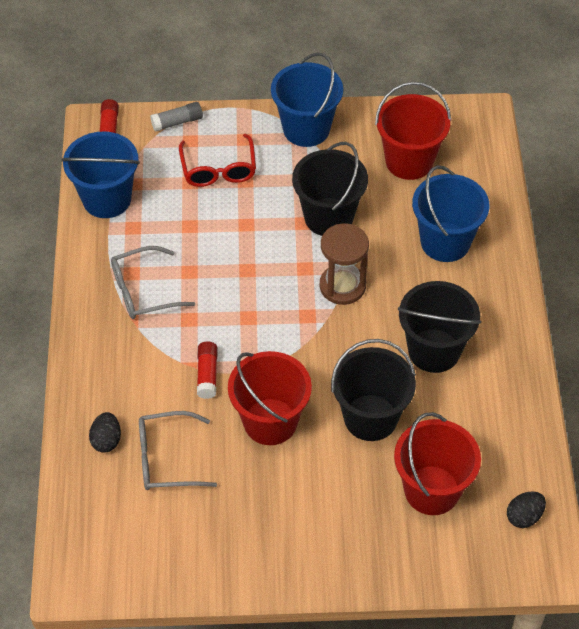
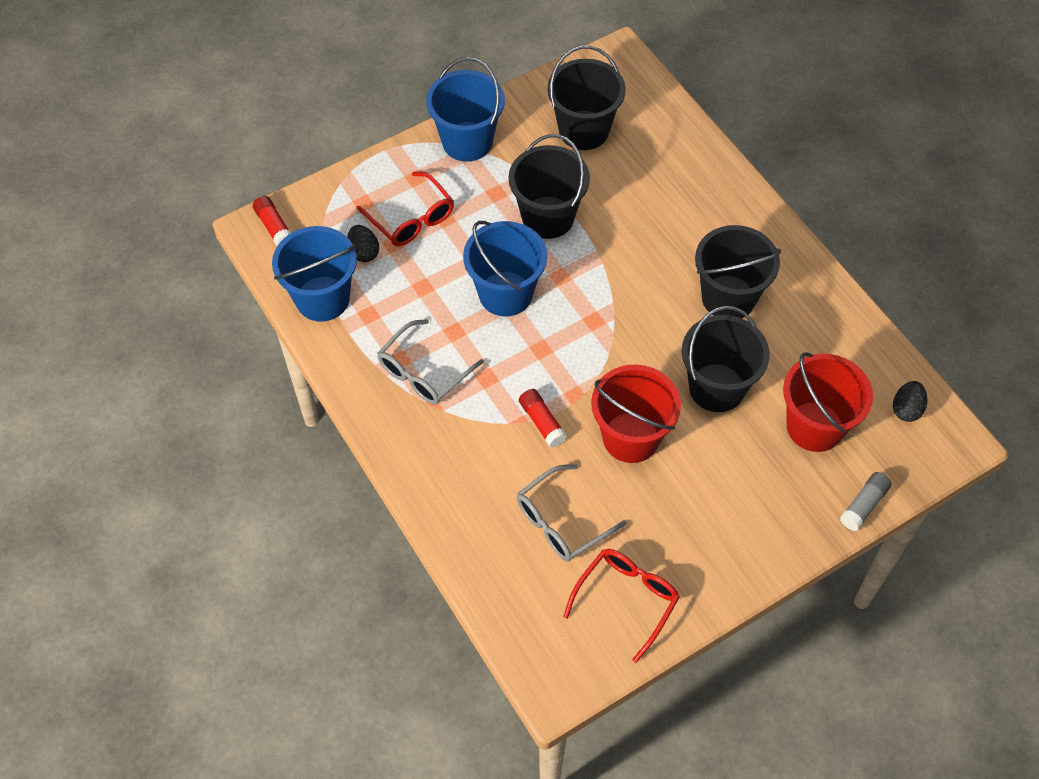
camera: 30 degrees left, 5 degrees up
black egg [89,412,121,453] -> black egg moved to [347,225,379,262]
grey glue stick [150,102,203,132] -> grey glue stick moved to [840,472,892,531]
brown hourglass [320,223,369,305] -> none
red bucket [375,82,451,180] -> black bucket [547,46,626,150]
blue bucket [412,165,489,262] -> blue bucket moved to [463,221,547,317]
none -> red glasses [563,549,680,663]

